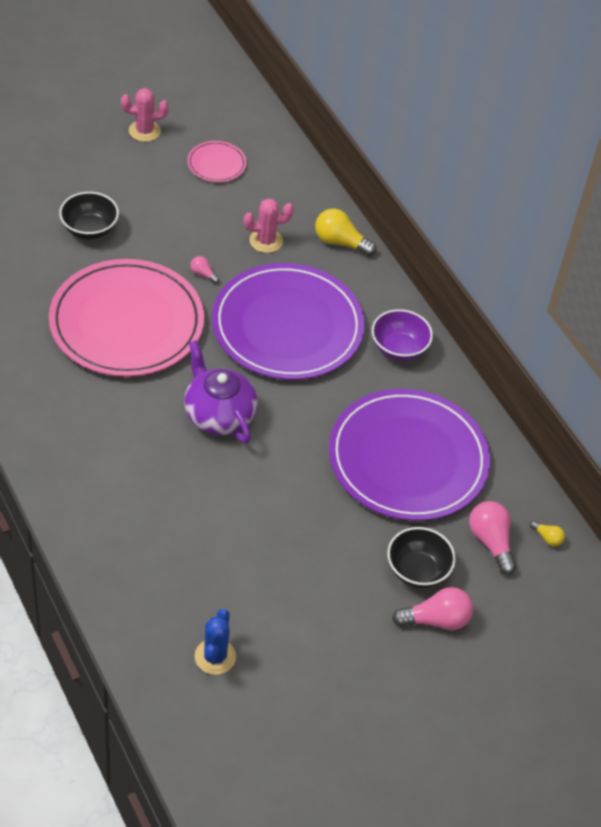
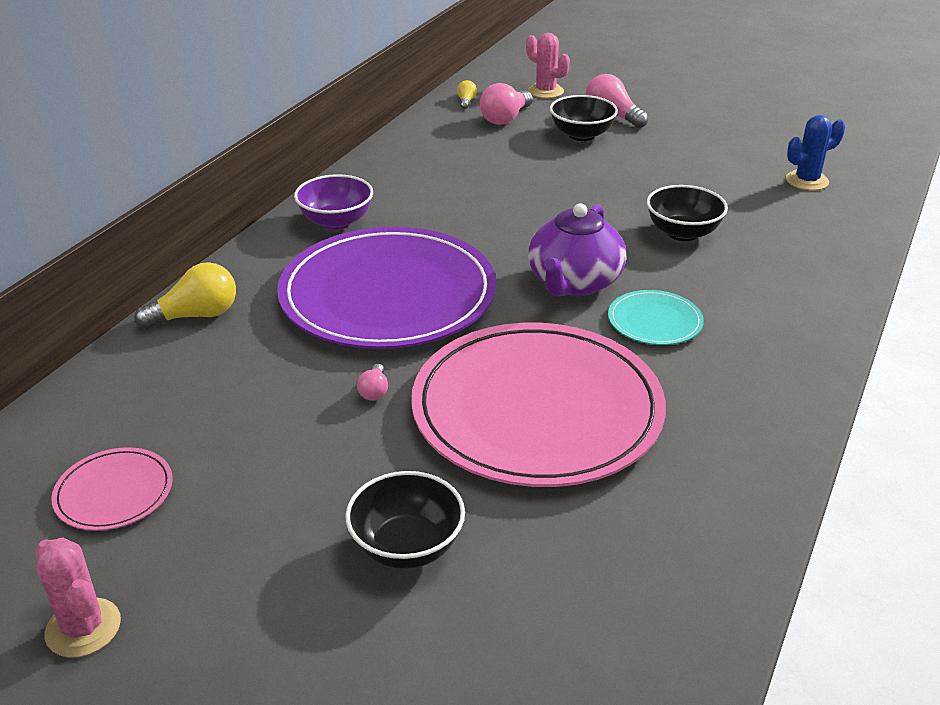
camera: 120 degrees left, 15 degrees down
pink cactus [244,198,294,253] -> pink cactus moved to [526,33,570,98]
yellow light bulb [315,209,376,256] -> yellow light bulb turned 105 degrees counterclockwise [134,262,236,329]
purple plate [329,389,490,521] -> none
none -> turquoise plate [608,290,704,345]
none -> black bowl [647,185,728,241]

